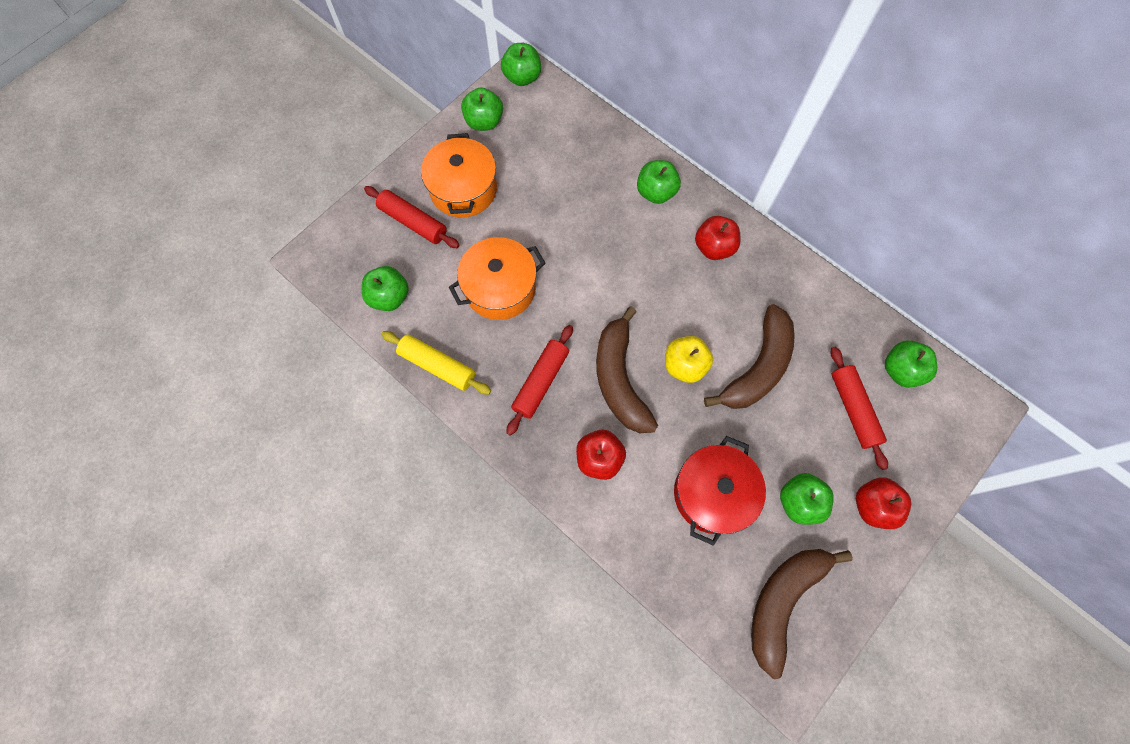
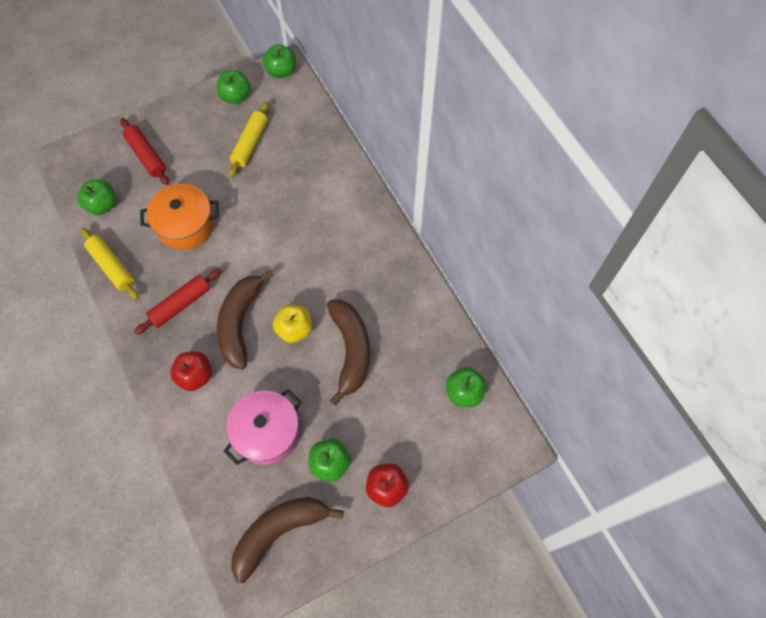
camera: 20 degrees right, 5 degrees down
orange pot [421,133,497,217] -> none
green apple [637,160,681,204] -> none
red pot [674,436,766,546] -> pink pot [223,389,302,465]
red apple [695,216,740,260] -> none
brown banana [704,304,795,409] -> brown banana turned 60 degrees counterclockwise [327,300,370,406]
red rolling pin [830,347,888,470] -> none
none -> yellow rolling pin [228,102,269,178]

